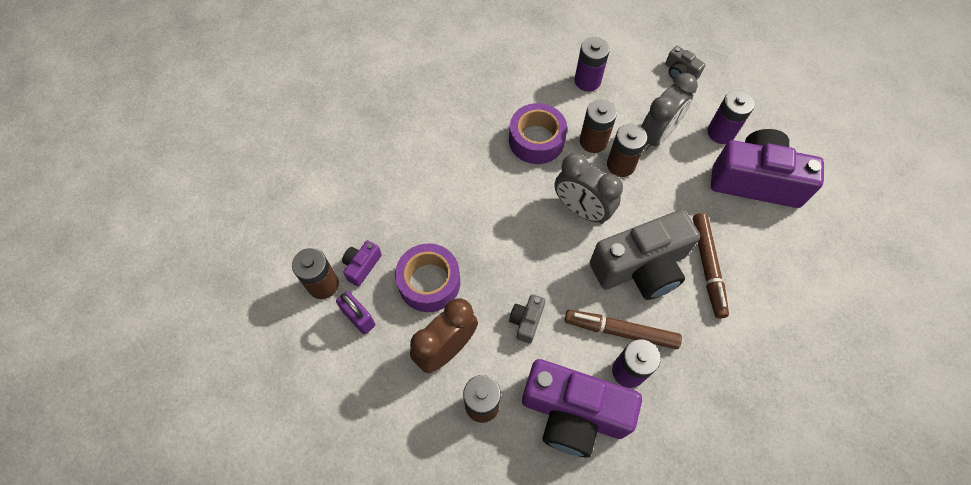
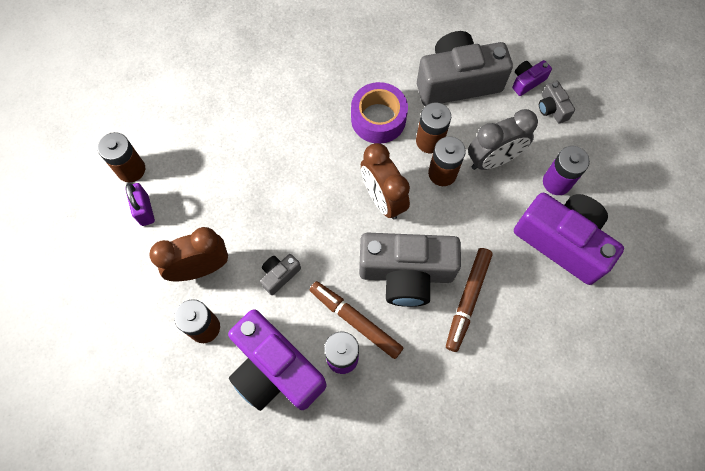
camera: 25 degrees right, 5 degrees up
purple camera [342,240,382,287] -> purple camera moved to [512,60,552,96]
purple tape [395,244,460,312] -> none
grey clock [554,153,623,224] -> brown clock [361,143,410,219]
purple battery [574,37,610,91] -> grey camera [417,31,513,106]

